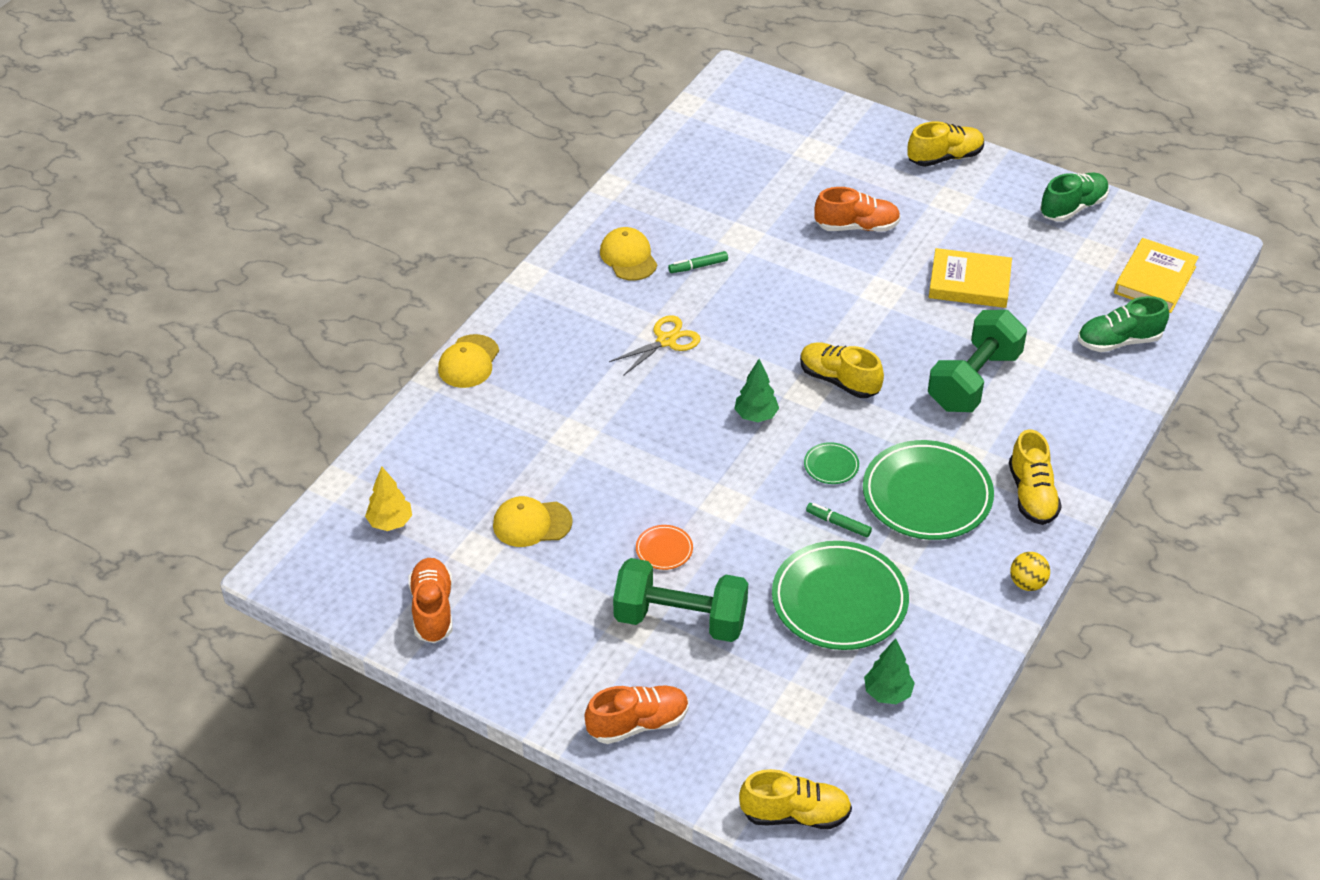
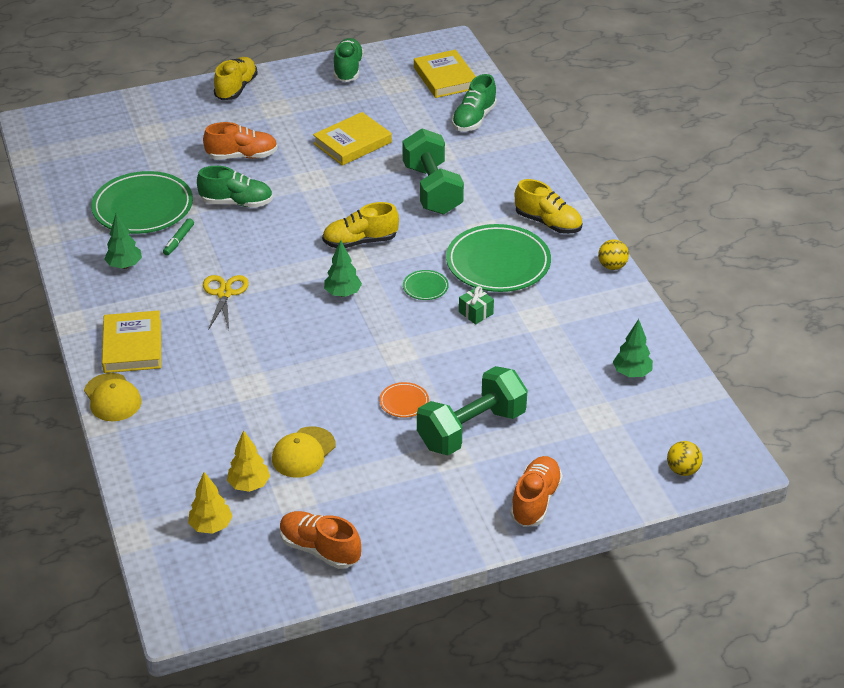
camera: 50 degrees left, 5 degrees down
yellow cap [600,227,657,281] -> green tree [104,213,142,269]
yellow shoe [739,769,852,829] -> yellow ball [667,441,703,476]
green plate [772,541,909,650] -> green plate moved to [91,171,193,234]
green marker [806,503,872,538] -> green gift [459,286,494,324]
orange shoe [814,187,901,231] -> orange shoe turned 45 degrees clockwise [203,122,278,160]
none -> yellow book [102,310,161,373]
none -> green shoe [197,166,273,208]
none -> yellow tree [227,430,270,492]

